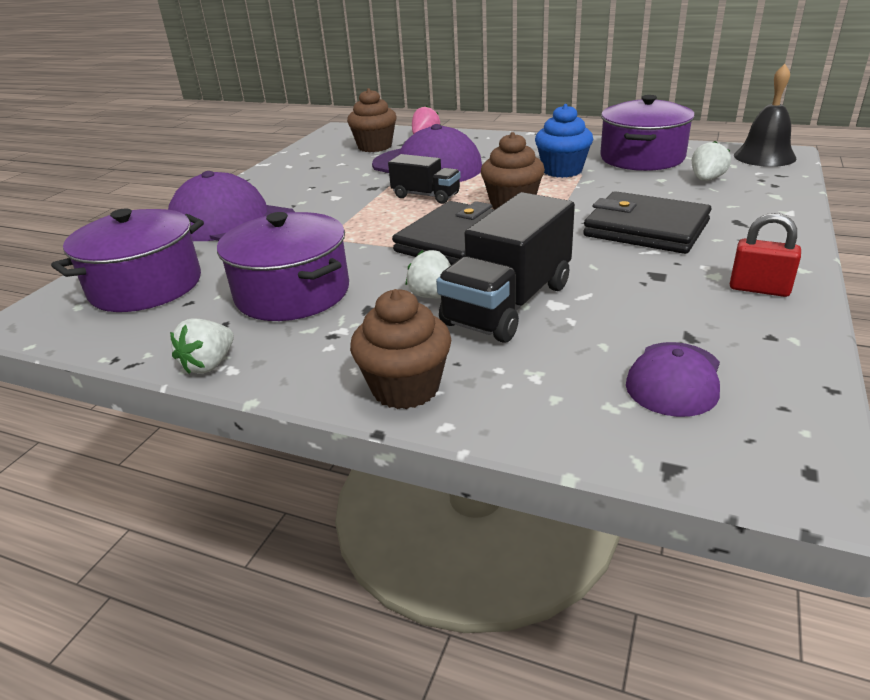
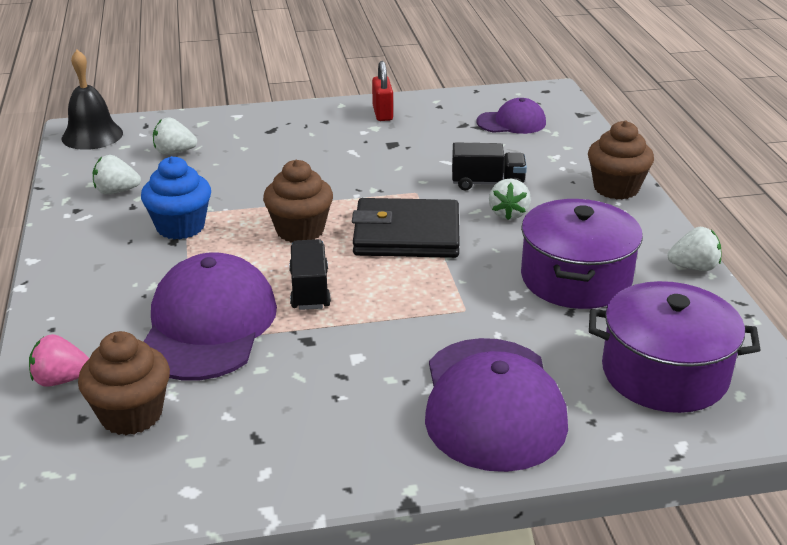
camera: 125 degrees left, 0 degrees up
black truck [436,192,575,343] -> black truck [452,143,527,190], size x0.58
black wallet [583,191,711,254] -> none
purple pot [600,95,695,171] -> white strawberry [93,155,141,194]

